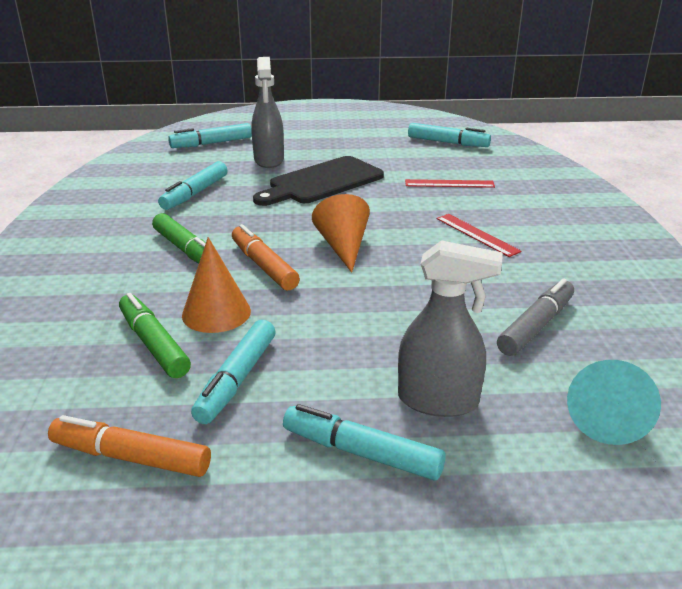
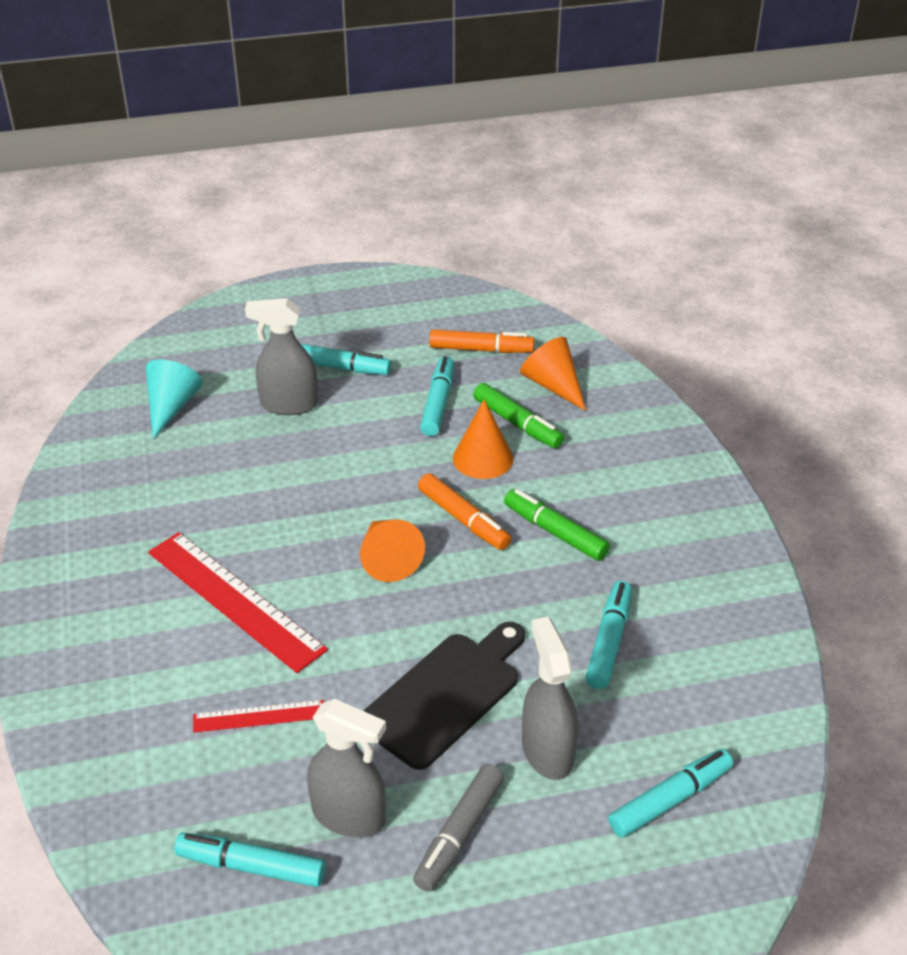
camera: 170 degrees right, 10 degrees up
red ruler [437,214,522,257] -> red ruler [148,532,328,673], size x1.93
grey marker [497,278,574,356] -> grey marker moved to [413,764,504,892]
none -> grey spray bottle [307,699,386,838]
none -> orange cone [520,337,586,411]

